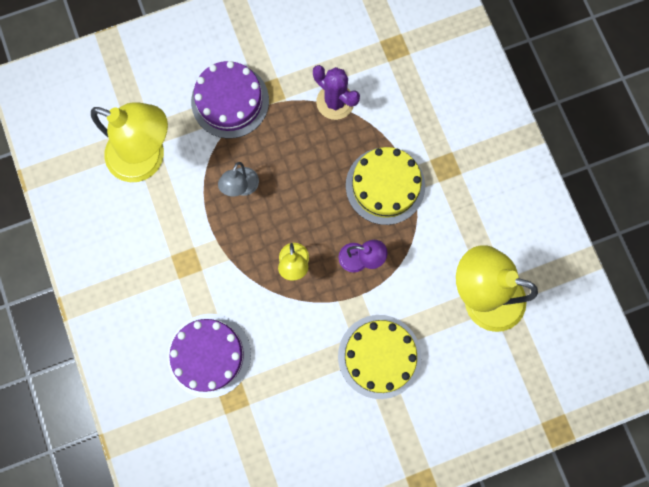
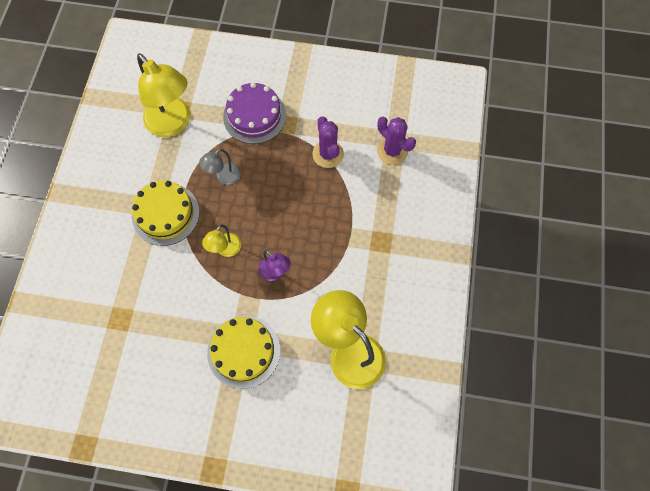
camera: 30 degrees right, 10 degrees down
purple cake [168,314,251,398] -> none
yellow cake [346,147,425,225] -> yellow cake moved to [132,181,200,246]
none -> purple cactus [377,117,416,165]

